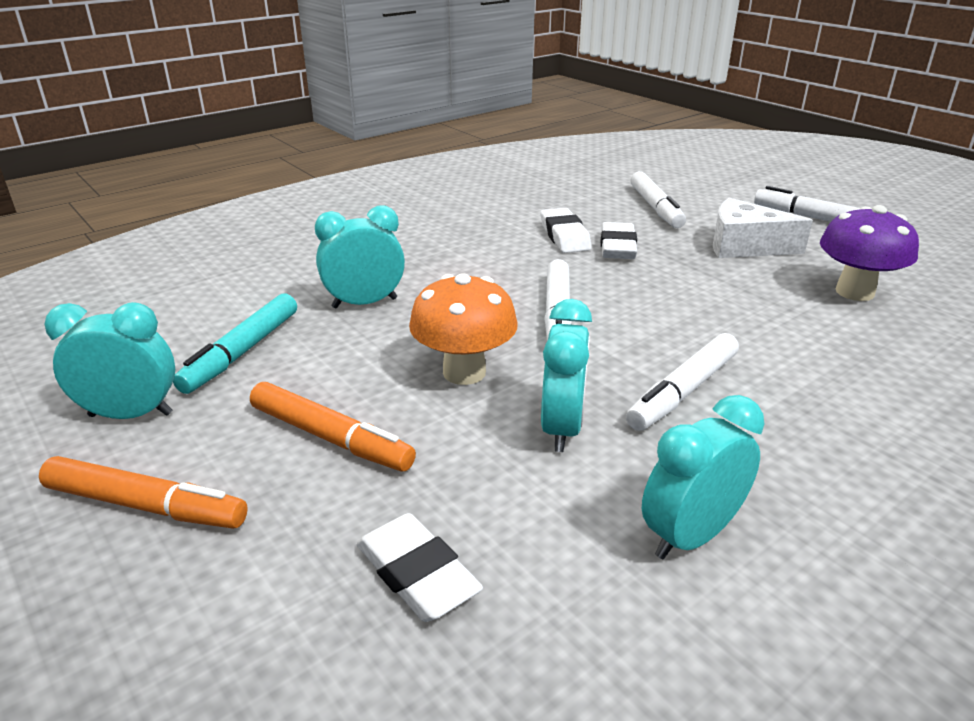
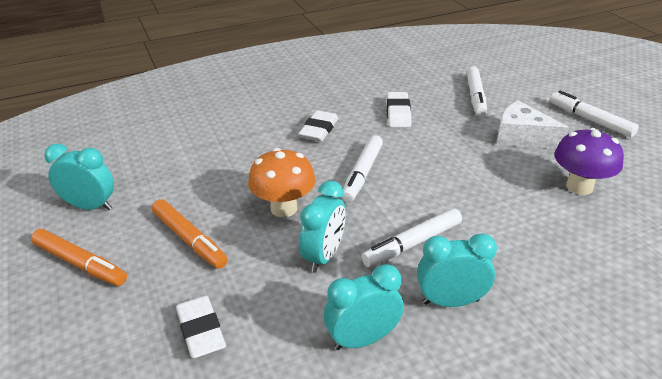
camera: 15 degrees right, 5 degrees up
turquoise marker [173,294,297,394] -> none
turquoise clock [315,205,405,308] -> turquoise clock moved to [417,233,497,307]
white eraser [601,222,637,259] -> white eraser moved to [299,110,338,142]

